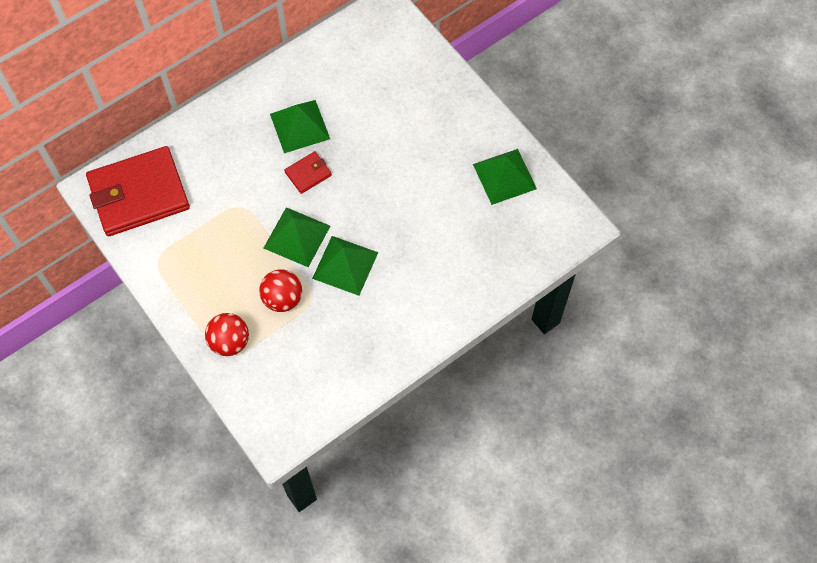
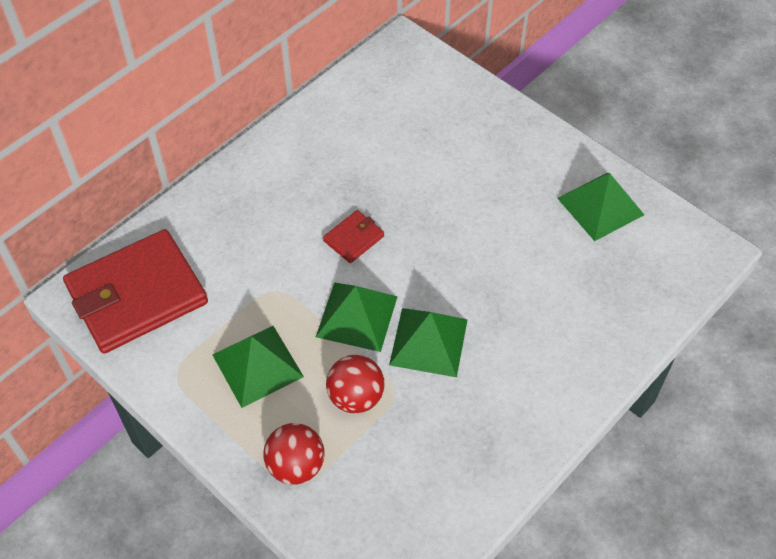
camera: 10 degrees left, 10 degrees down
green pyramid [270,100,330,153] -> green pyramid moved to [212,326,304,408]

